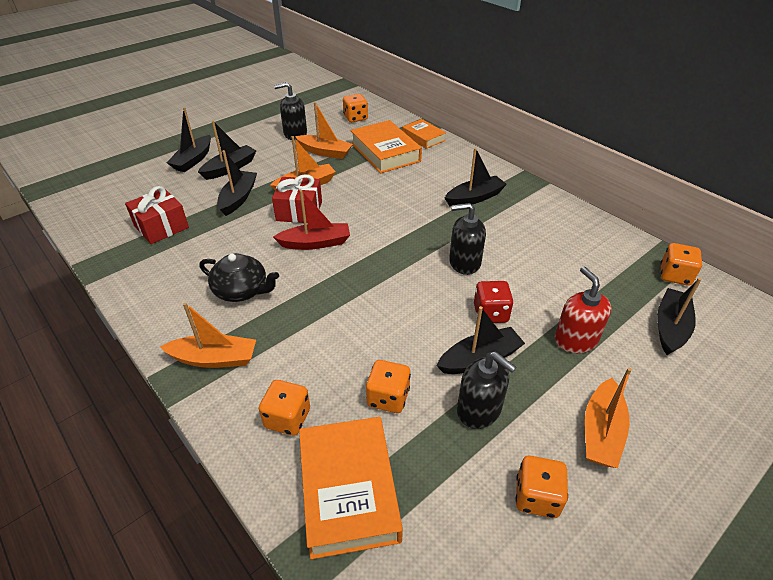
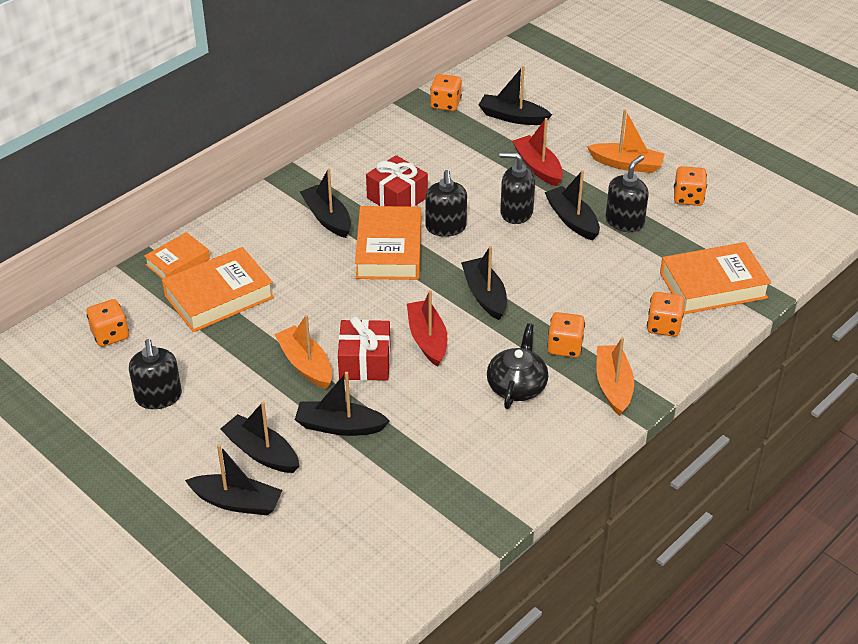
camera: 95 degrees left, 0 degrees up
red gift [125,186,189,244] -> red gift moved to [366,155,428,207]
orange boat [295,102,353,159] -> none
orange dice [366,360,411,413] -> orange dice moved to [547,312,585,357]
red dice [474,281,514,323] -> black soap dispenser [499,152,535,224]
red soap dispenser [554,266,612,353] -> red boat [512,118,563,186]
none -> orange book [355,206,421,280]
none -> black boat [461,246,507,320]

